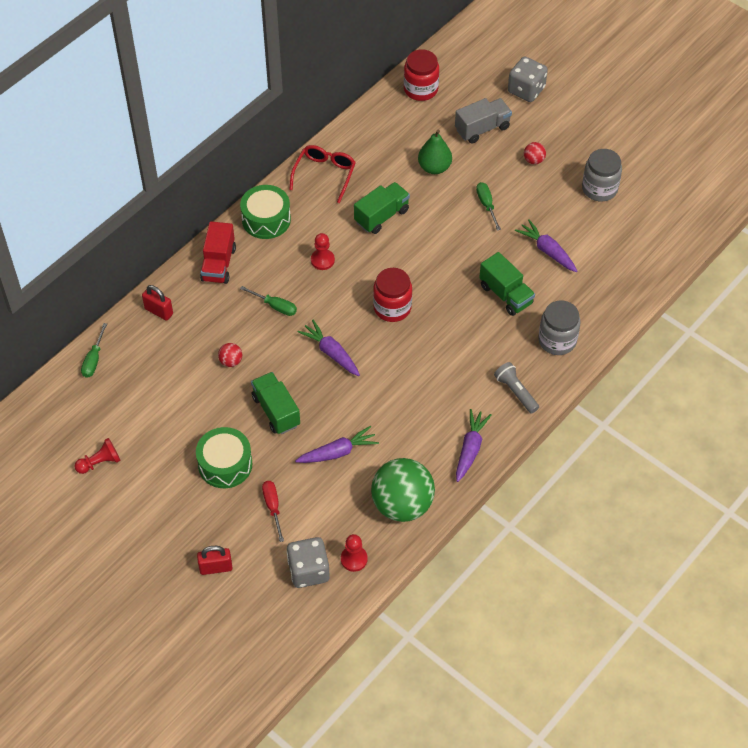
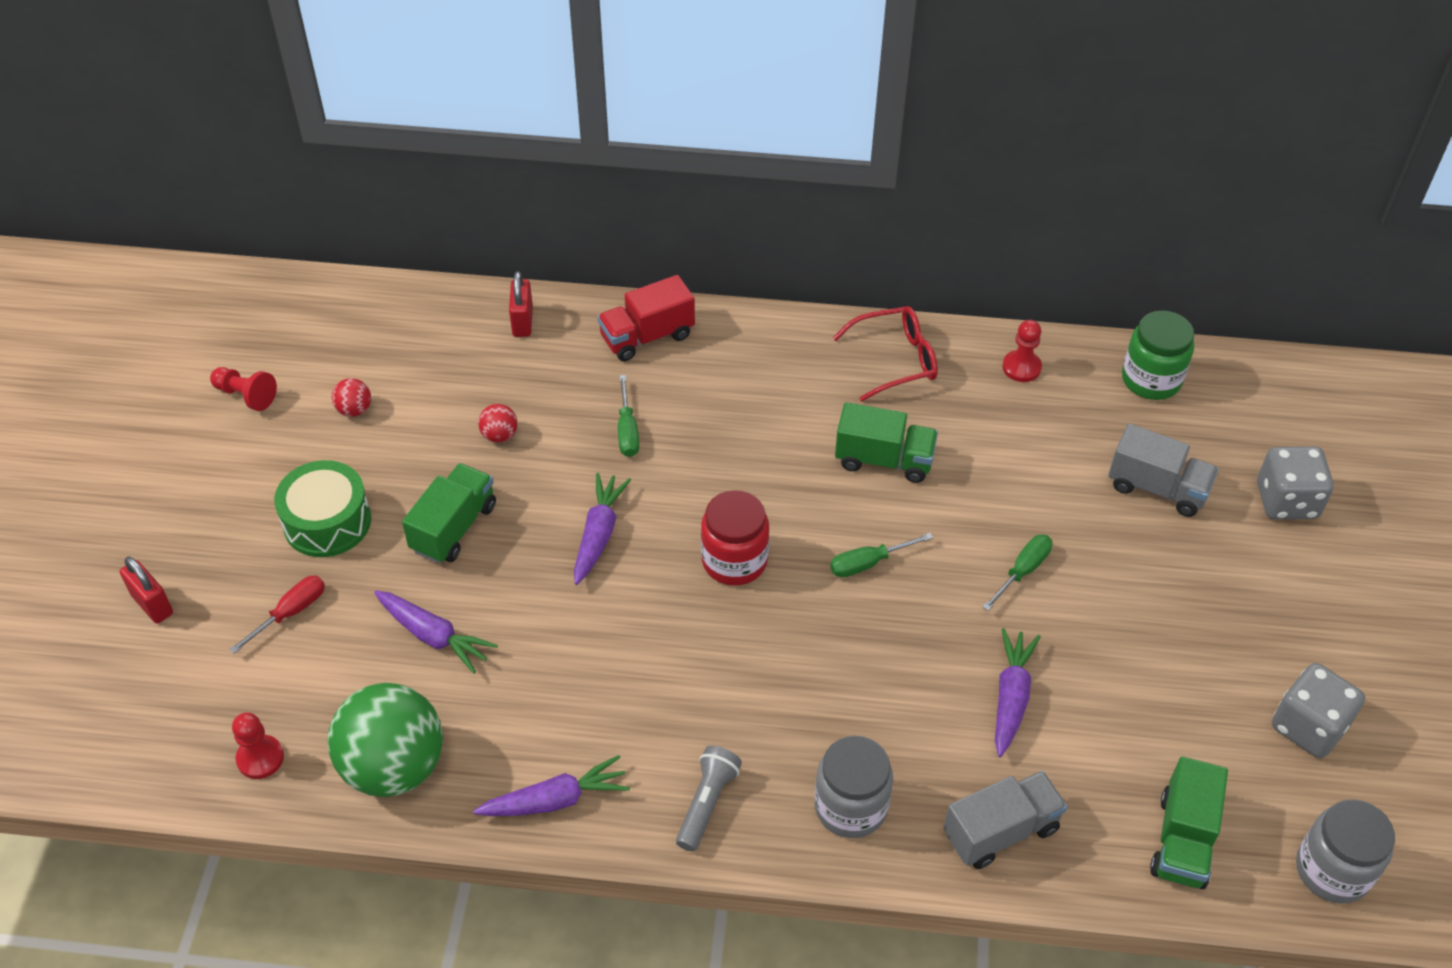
camera: 55 degrees right, 5 degrees down
green screwdriver [81,323,107,378] -> green screwdriver moved to [830,533,933,577]
green drum [240,185,291,239] -> none
grey dice [287,537,330,588] -> grey dice moved to [1272,663,1365,758]
red pawn [311,233,335,270] -> red pawn moved to [1002,320,1042,382]
red jar [404,49,439,101] -> green jar [1122,311,1194,400]
green pear [418,130,452,174] -> none
green truck [479,252,535,316] -> green truck moved to [1150,756,1228,889]
red ball [524,142,546,165] -> red ball moved to [332,378,371,417]
grey jar [582,149,622,202] -> grey jar moved to [1296,799,1395,904]
none -> grey truck [944,771,1067,869]

